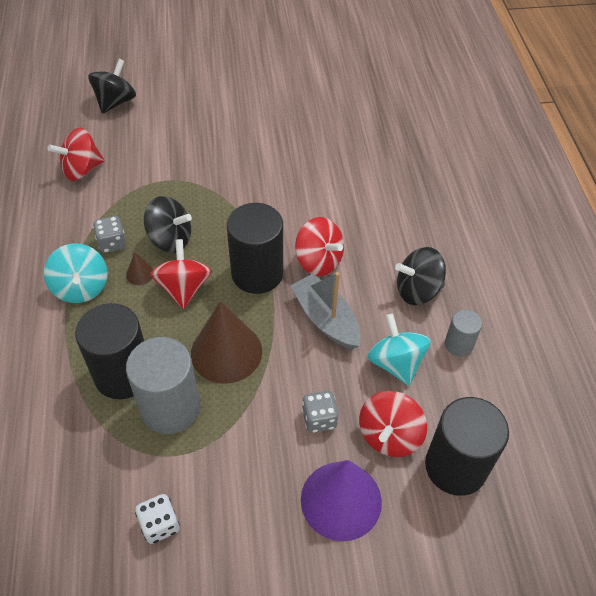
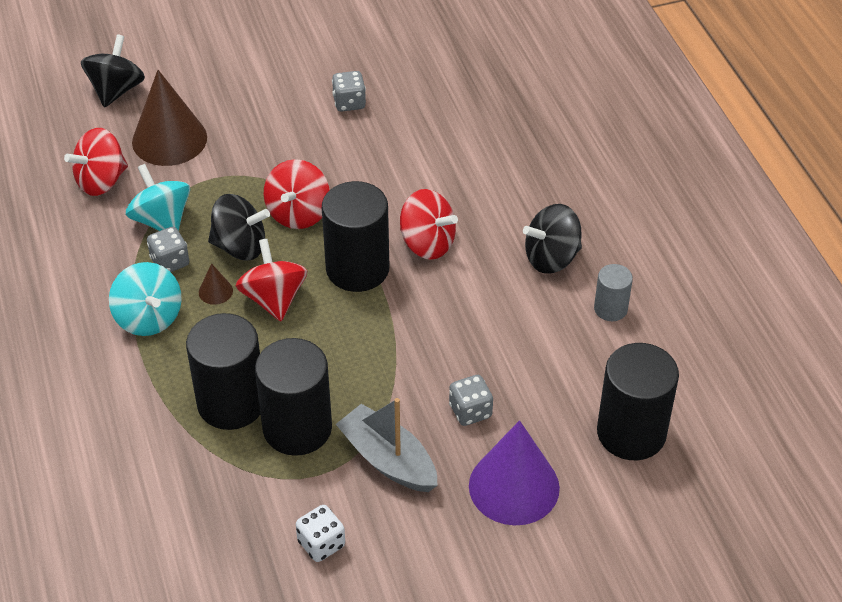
camera: 10 degrees left, 5 degrees down
grey cylinder [126,337,200,434] -> black cylinder [255,338,332,456]
brown cone [191,301,262,384] -> brown cone moved to [132,70,207,166]
grey boat [290,272,361,350] -> grey boat moved to [336,398,438,492]
red spinning top [359,391,427,457] -> red spinning top moved to [264,159,330,229]
turquoise spinning top [367,314,431,385] -> turquoise spinning top moved to [126,164,190,231]
none -> grey dice [332,71,366,112]

